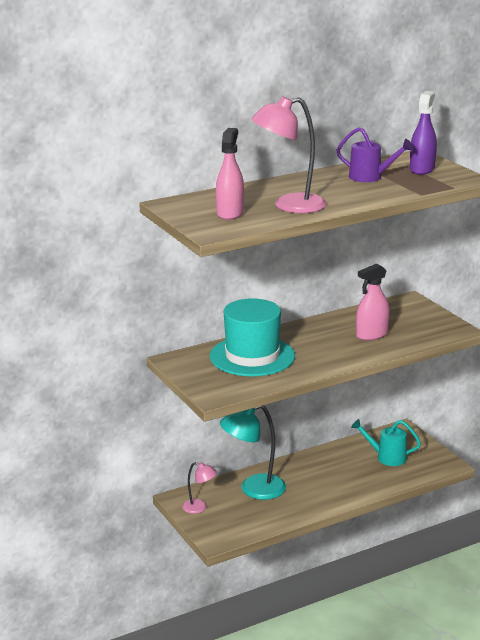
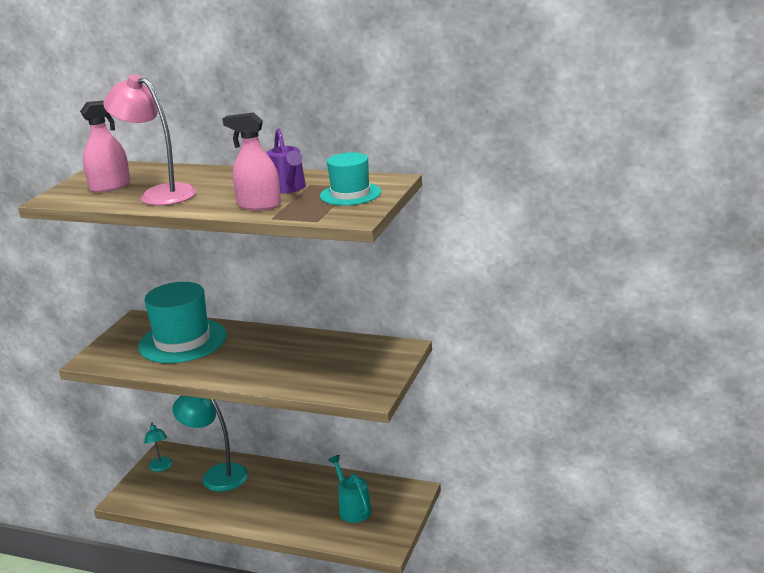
camera: 50 degrees right, 0 degrees up
pink lamp [182,462,217,514] -> turquoise lamp [144,422,172,472]
pink spray bottle [356,263,390,340] -> pink spray bottle moved to [223,112,281,210]
purple spray bottle [410,91,437,175] -> turquoise hat [320,152,381,206]

